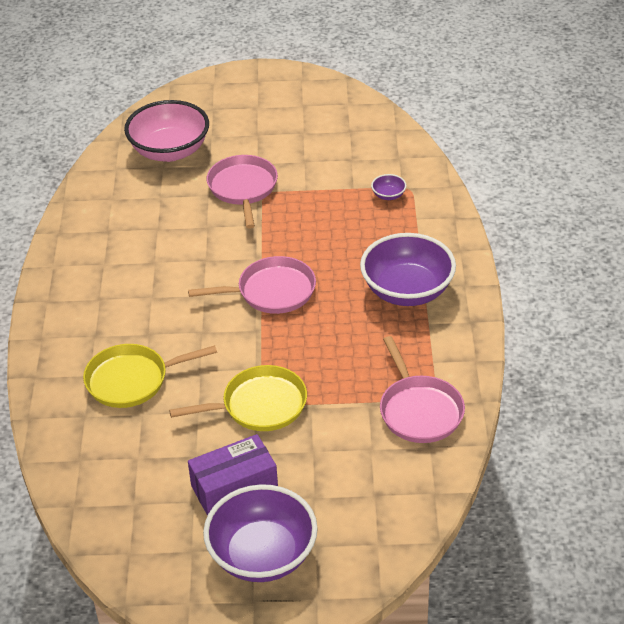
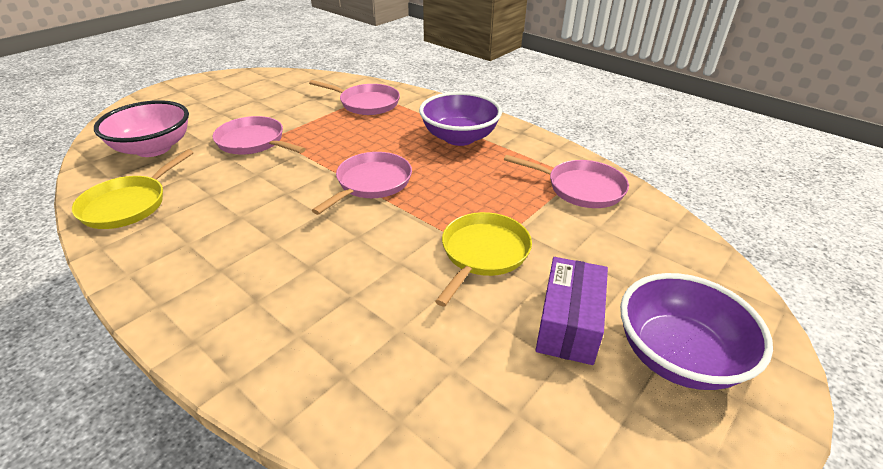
camera: 50 degrees left, 5 degrees down
yellow pan [83,344,217,408] -> yellow pan moved to [72,149,194,229]
purple bowl [371,174,407,200] -> pink pan [309,80,400,115]

